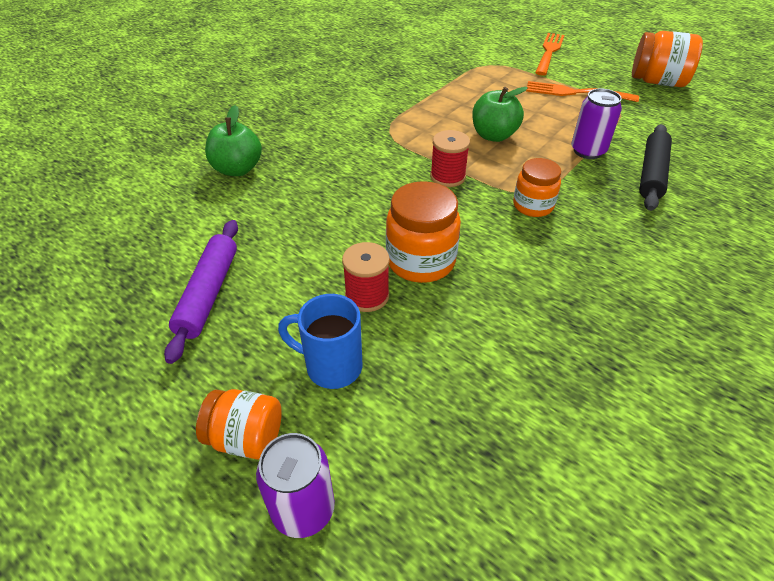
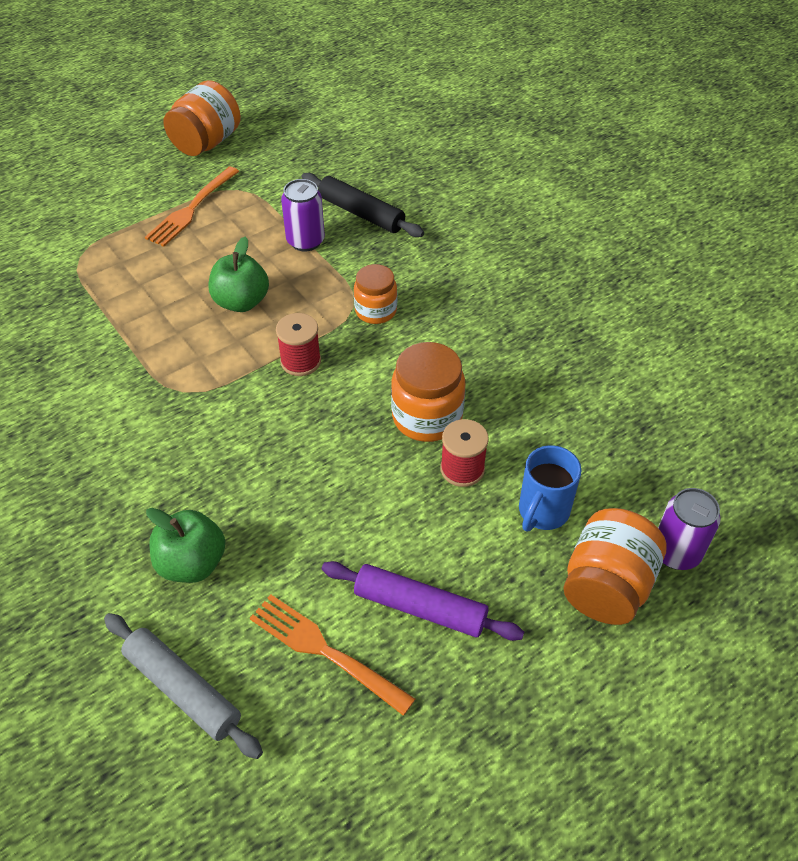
camera: 75 degrees left, 5 degrees up
orange jar [196,389,282,459] -> orange jar [563,508,666,625], size x1.53
orange fork [535,33,565,76] -> orange fork moved to [250,594,415,716]
none -> grey rolling pin [104,613,263,759]

